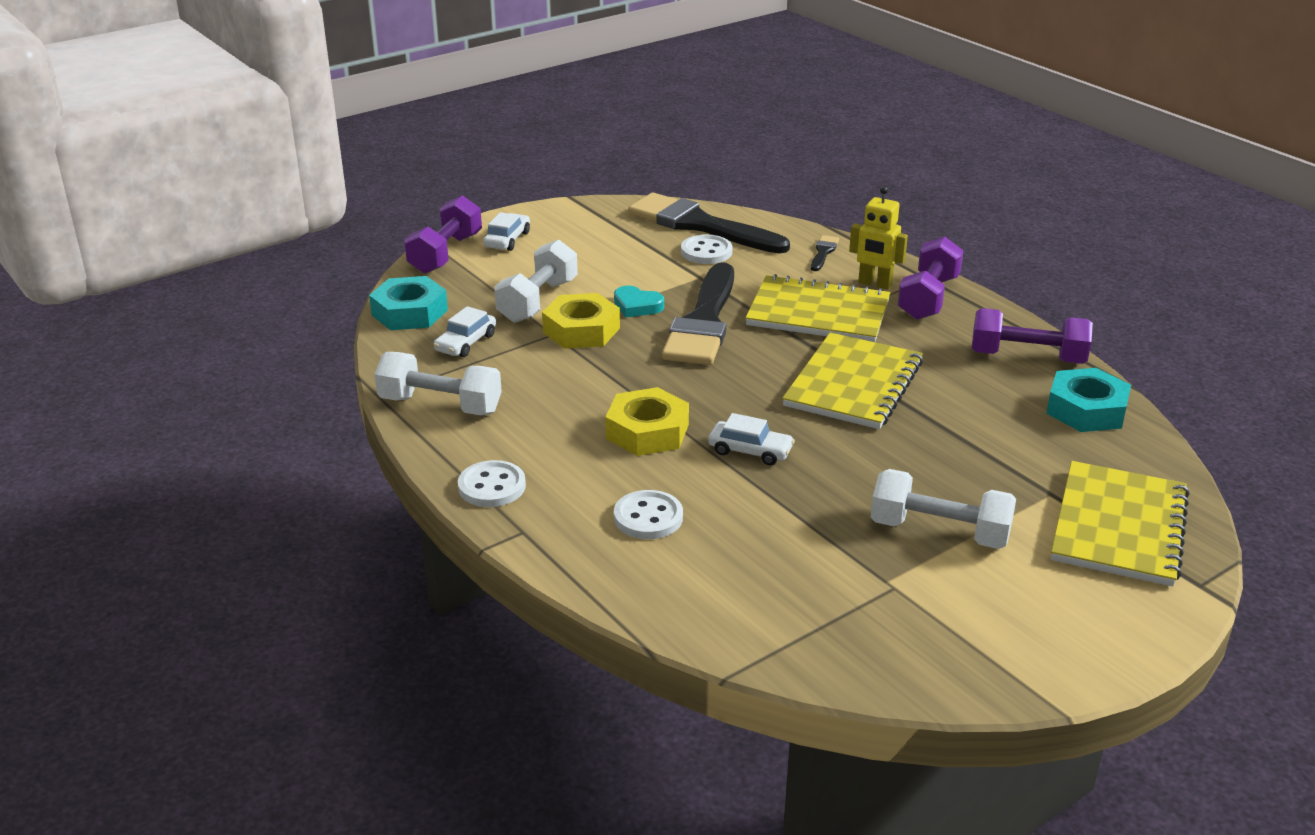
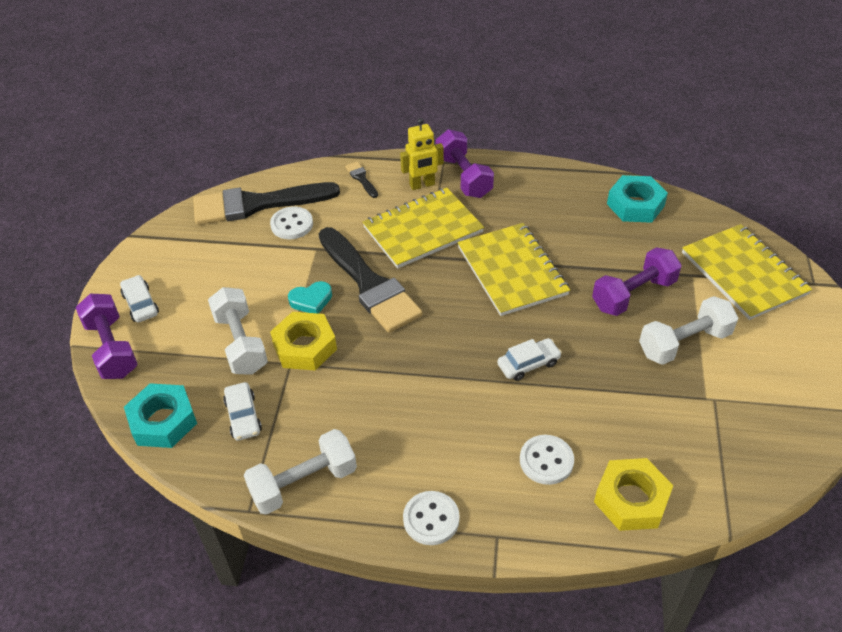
camera: 45 degrees left, 15 degrees up
yellow nut [605,387,689,456] -> yellow nut moved to [594,458,673,531]
purple dumbbell [972,308,1093,364] -> purple dumbbell moved to [592,247,682,316]

